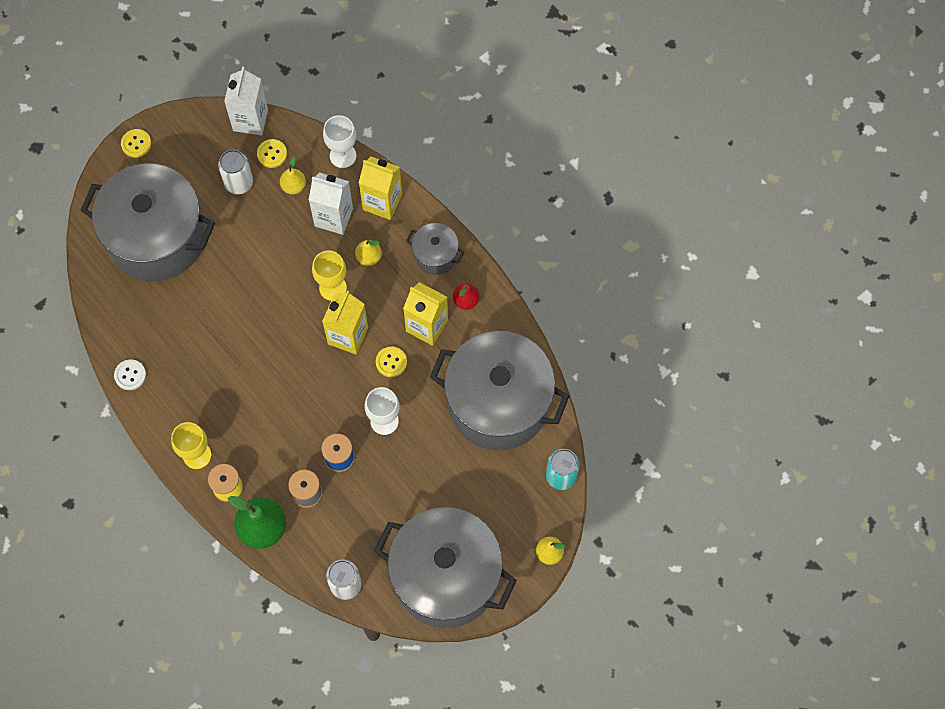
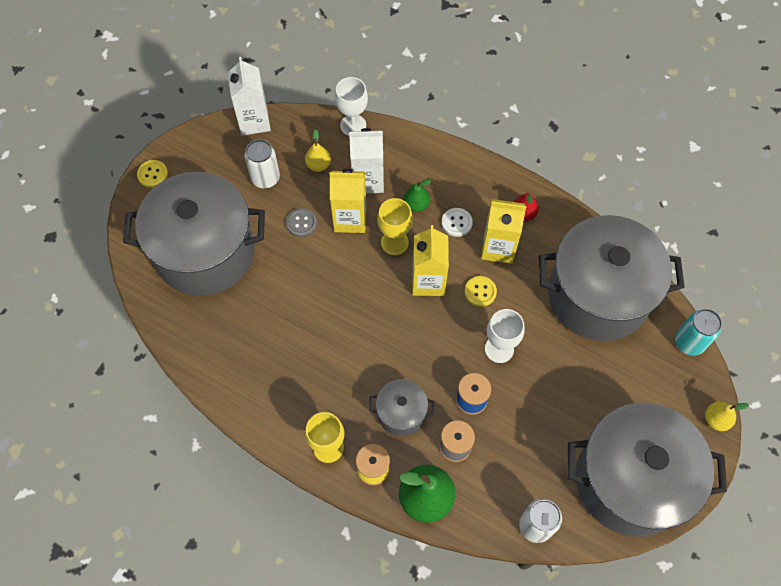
camera: 20 degrees left, 5 degrees down
white button [114,359,146,390] -> white button moved to [442,208,473,237]
yellow button [257,139,287,168] -> none
yellow pear [355,240,382,266] -> green pear [404,179,431,212]
yellow carton [359,156,402,220] -> yellow carton moved to [329,169,367,233]
grey pot [406,223,464,275] -> grey pot moved to [369,379,435,436]
none -> grey button [286,208,317,237]

